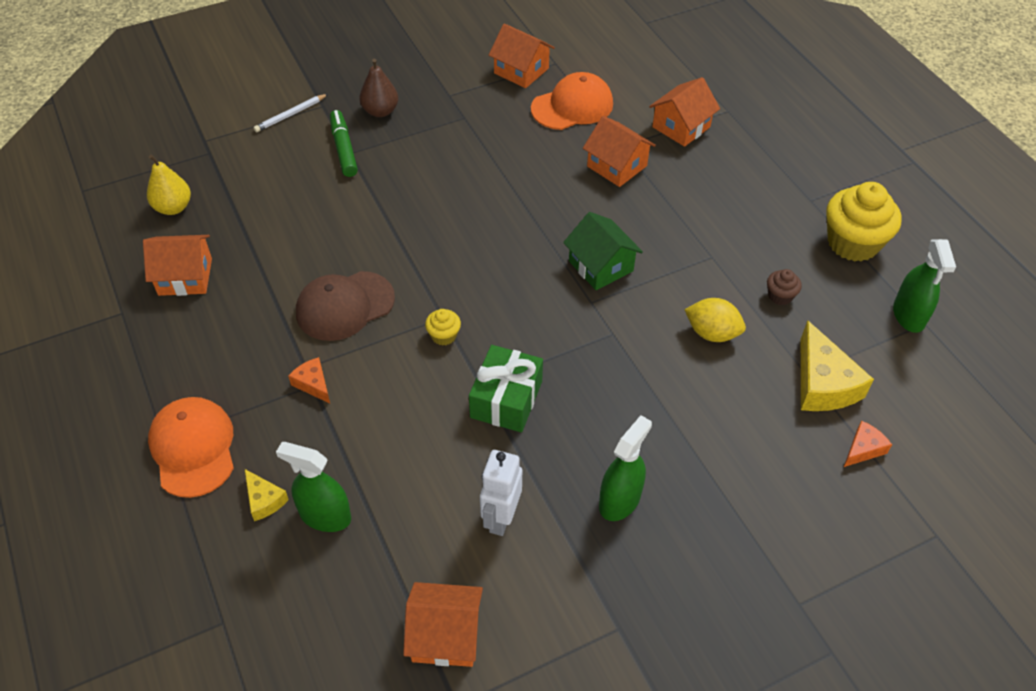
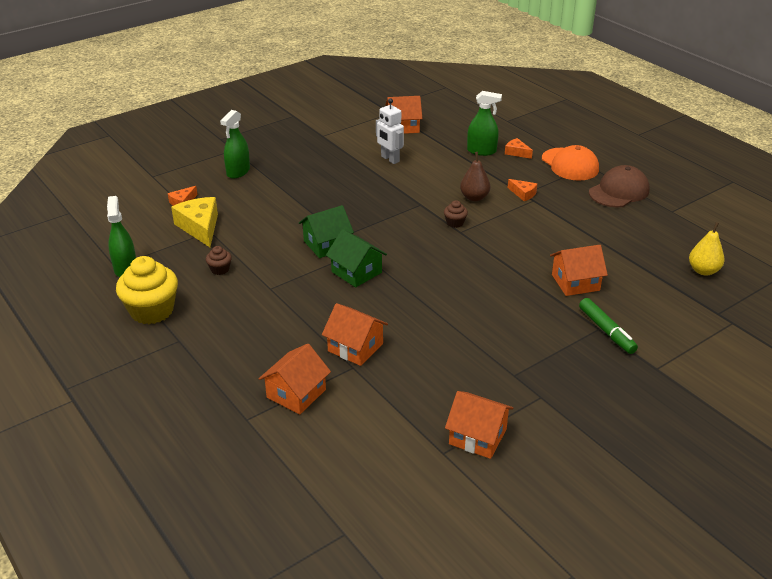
camera: 170 degrees right, 15 degrees down
orange house [143,235,212,296] -> orange house moved to [550,245,608,296]
yellow cheese [245,469,289,521] -> orange cheese [505,138,533,159]
white pencil [253,94,328,132] -> none
brown cap [296,271,395,341] -> brown cap moved to [589,165,649,207]
brown pear [359,59,398,117] -> brown pear moved to [460,152,490,201]
yellow cupcake [425,309,461,346] -> brown cupcake [444,200,468,228]
green gift [469,345,543,432] -> none
white robot [480,450,522,536] -> white robot turned 135 degrees clockwise [376,99,404,164]
orange cap [531,72,613,130] -> none
green spray bottle [599,415,652,521] -> green spray bottle moved to [220,110,250,179]
yellow lemon [684,298,746,342] -> none
none -> green house [299,205,354,258]

